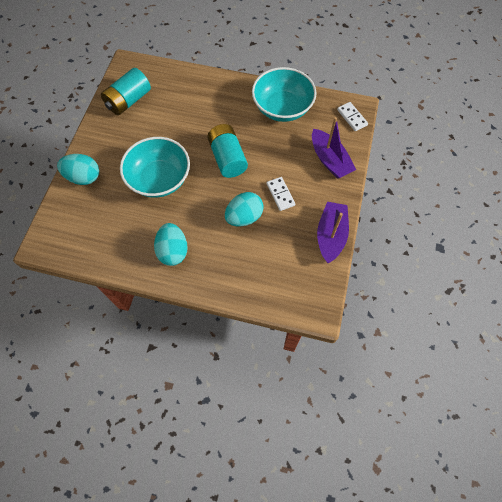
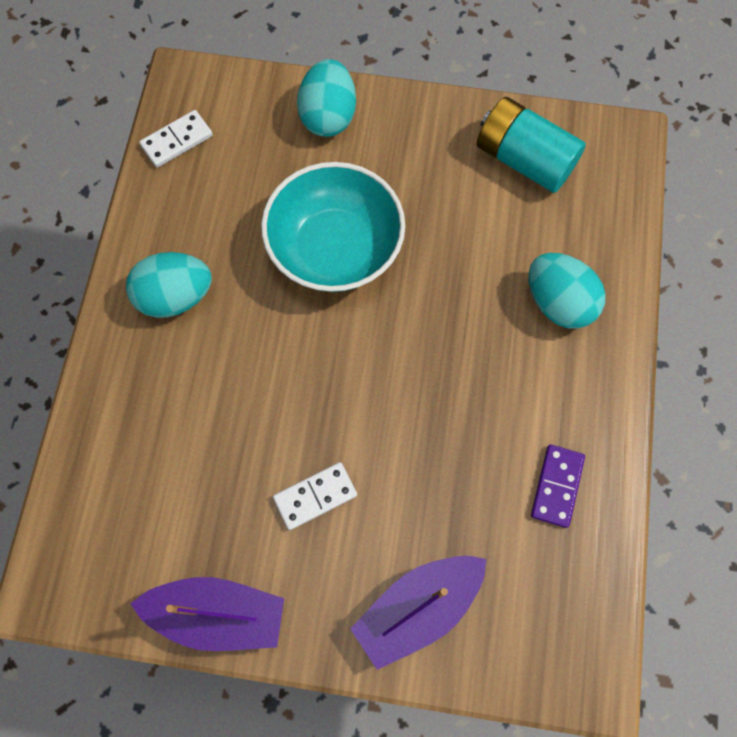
camera: 85 degrees right, 5 degrees up
turquoise battery [207,124,248,178] -> none
turquoise egg [225,192,264,226] -> turquoise egg moved to [529,253,606,329]
turquoise bowl [252,67,317,122] -> purple domino [531,444,585,528]
white domino [337,102,368,131] -> white domino moved to [139,110,213,168]

